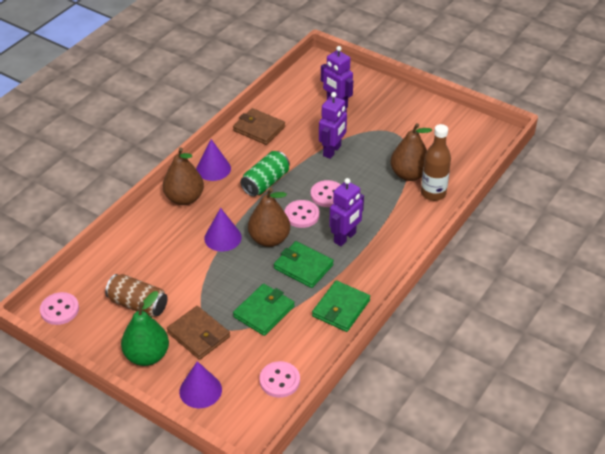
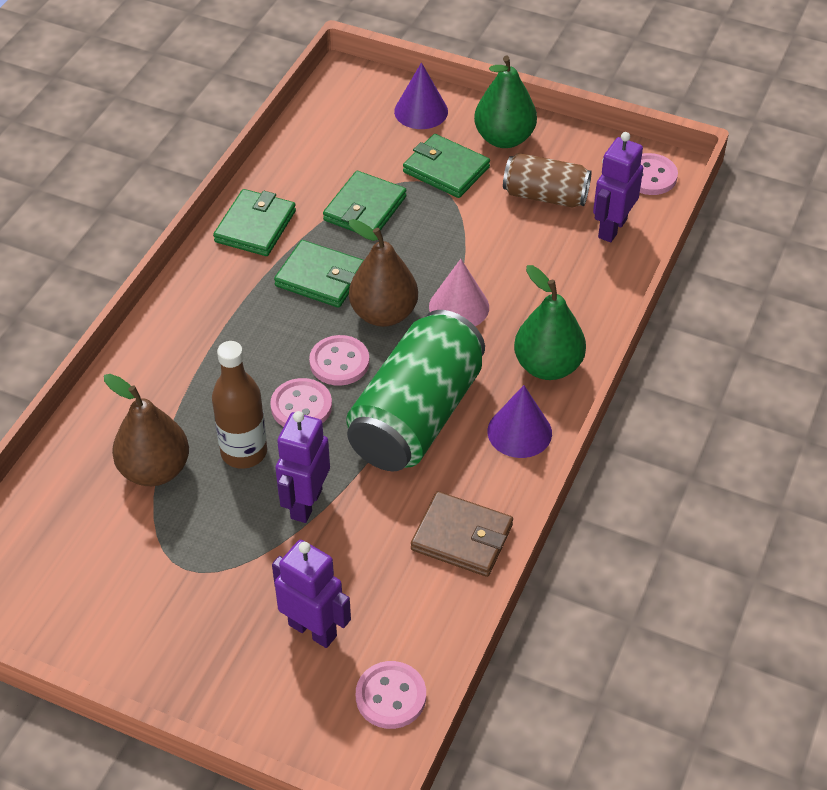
camera: 170 degrees right, 5 degrees up
brown pear [163,148,204,205] -> green pear [514,265,586,380]
brown wallet [167,306,230,360] -> green wallet [403,134,490,198]
purple cone [204,208,242,252] -> pink cone [429,259,489,326]
green can [240,151,290,197] -> green can [346,310,485,471], size x1.74
pink button [260,361,300,398] -> pink button moved to [356,661,426,729]
purple robot [329,178,364,246] -> purple robot moved to [593,132,643,242]
brown bottle [421,124,451,201] -> brown bottle moved to [212,341,267,469]

